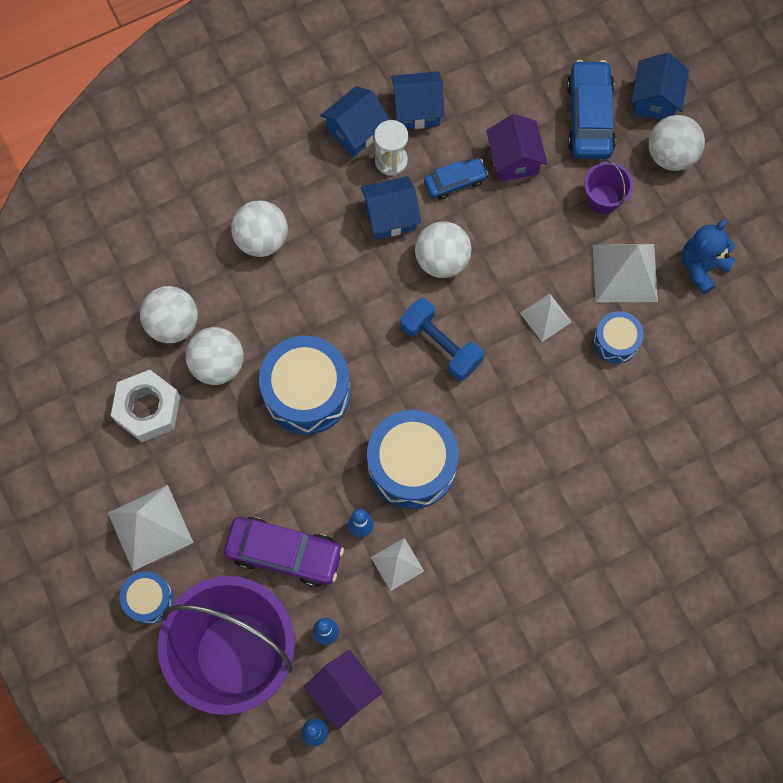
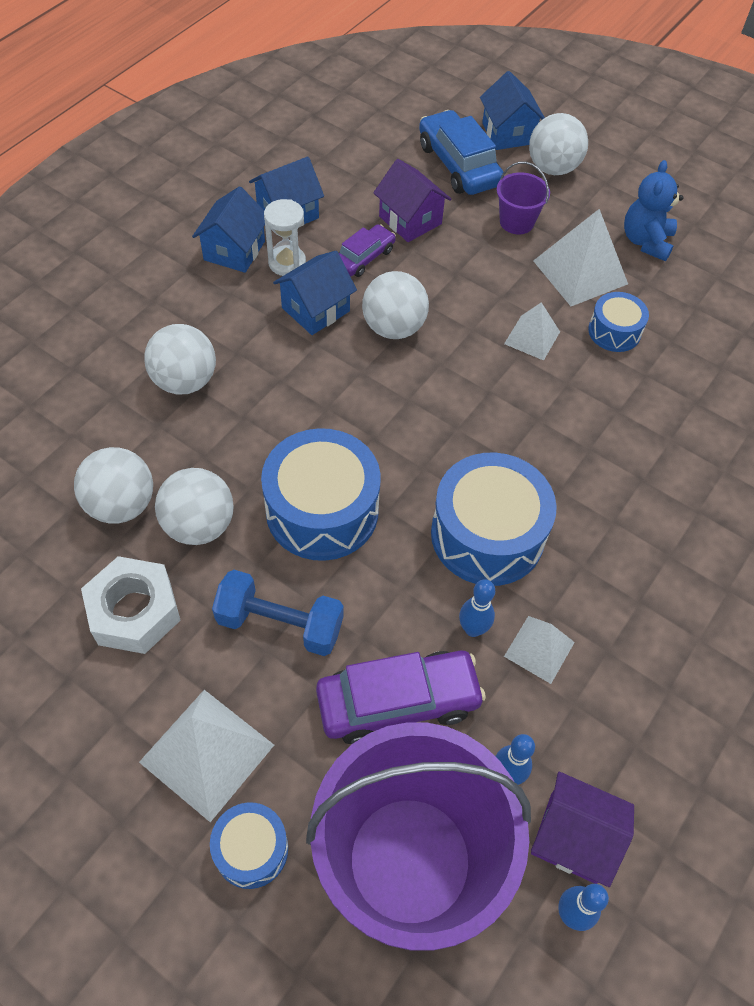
camera: 30 degrees left, 15 degrees down
blue dumbbell [400,298,484,381] -> blue dumbbell moved to [212,570,344,656]
blue car [424,158,489,200] -> purple car [339,224,396,277]

